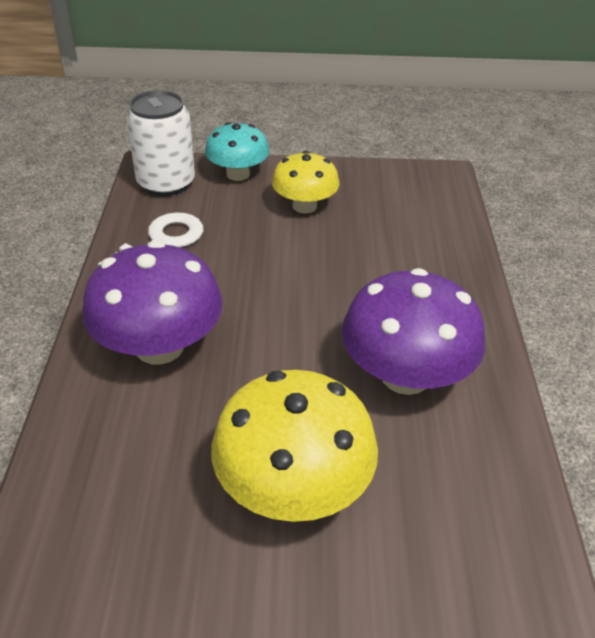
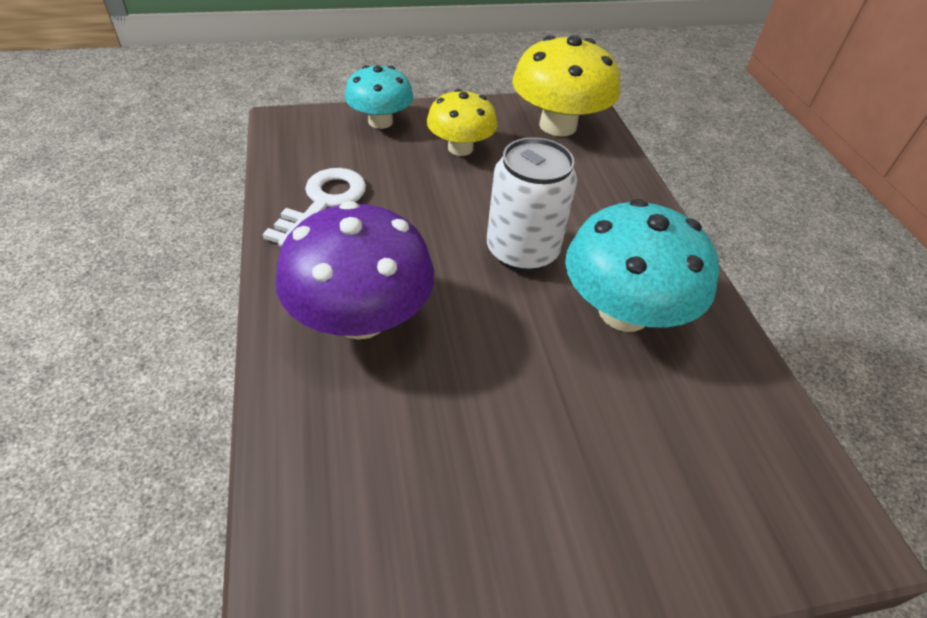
camera: 15 degrees left, 5 degrees up
white can [126,90,195,196] -> white can moved to [487,137,577,272]
yellow mushroom [211,370,378,522] -> yellow mushroom moved to [512,35,620,136]
purple mushroom [342,268,485,395] -> turquoise mushroom [565,199,719,332]

